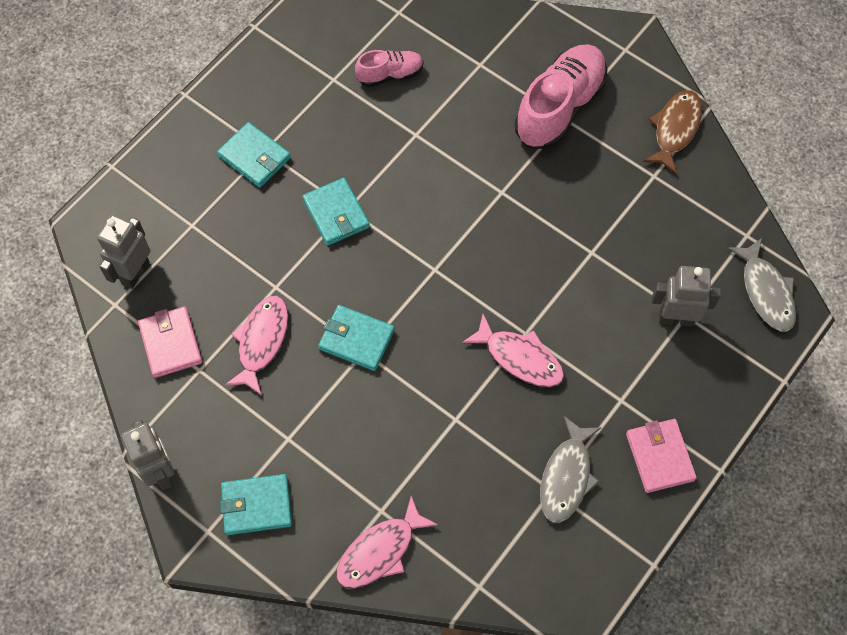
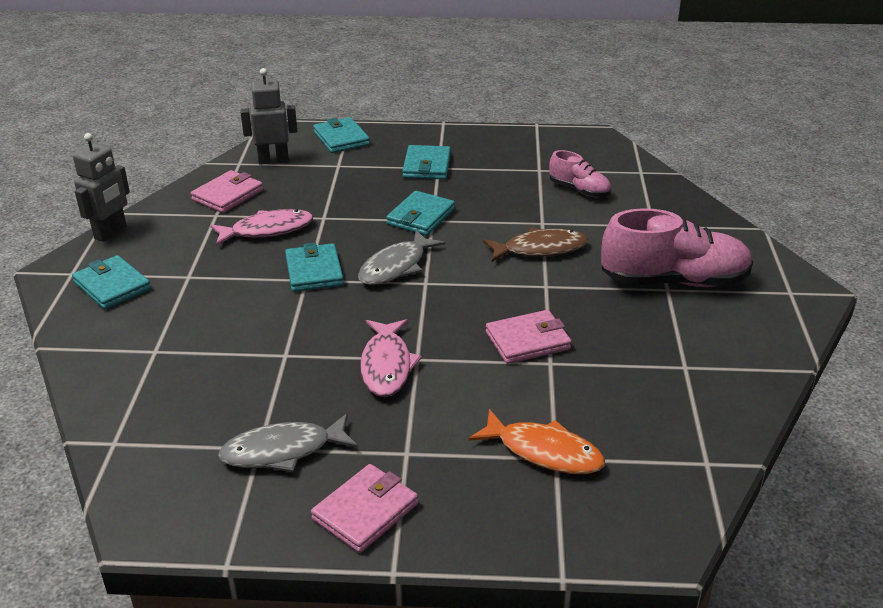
camera: 55 degrees right, 30 degrees down
pink fish [336,496,438,589] -> none
brown fish [643,90,702,174] -> brown fish moved to [483,228,588,262]
grey robot [652,266,721,326] -> orange fish [469,409,605,474]
grey fish [728,238,796,331] -> grey fish moved to [358,230,445,285]
none -> turquoise wallet [313,117,370,153]
none -> pink wallet [486,310,572,364]

